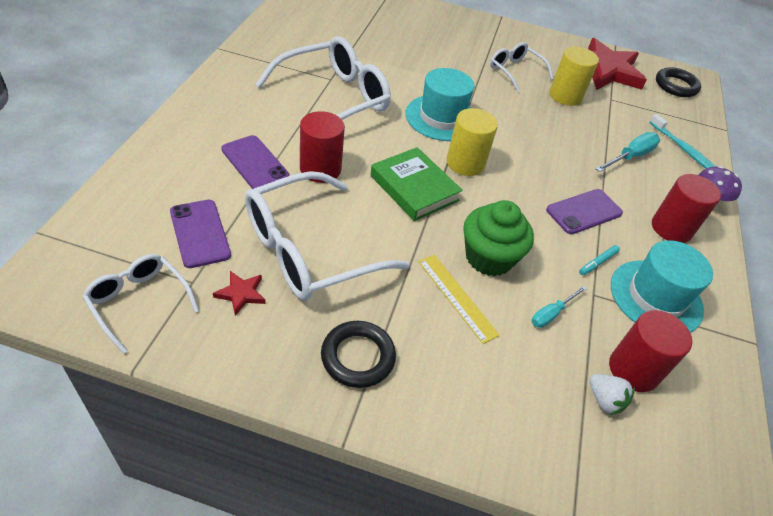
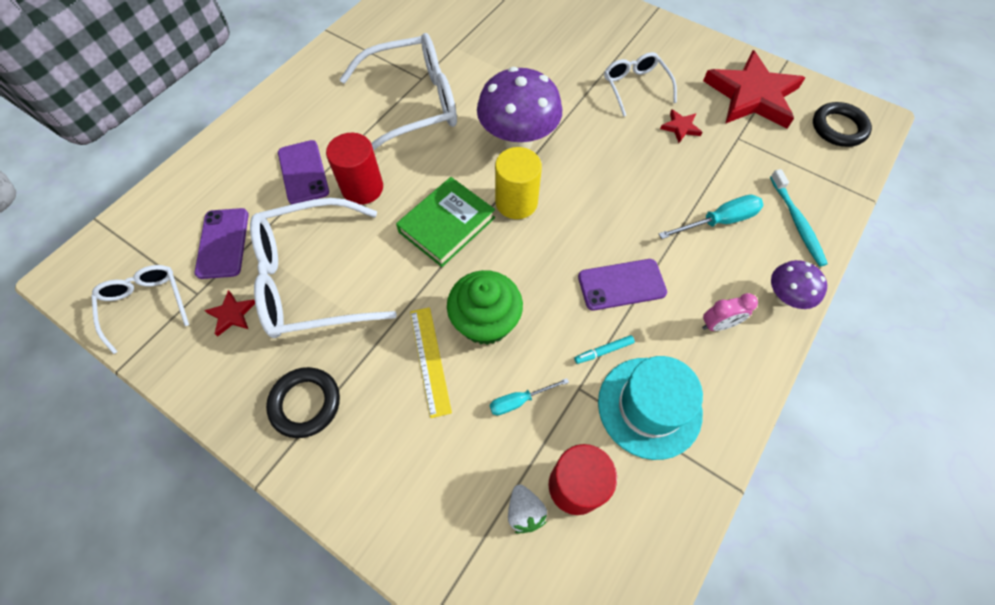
camera: 25 degrees right, 15 degrees up
green book [370,147,463,221] -> green book turned 60 degrees clockwise [396,177,495,267]
turquoise hat [406,68,474,141] -> purple mushroom [477,67,562,149]
yellow cylinder [549,47,599,106] -> red star [660,109,702,143]
red cylinder [652,174,721,243] -> pink clock [702,293,758,331]

